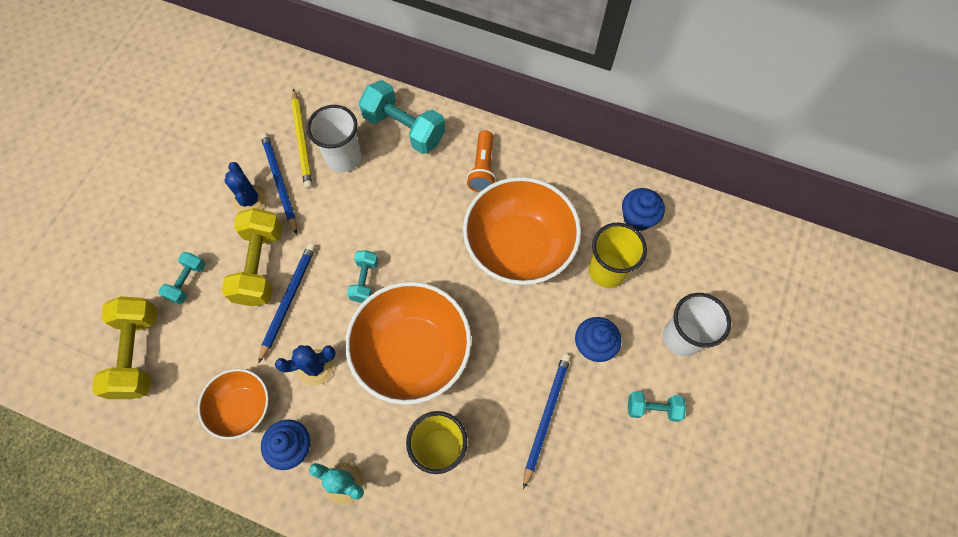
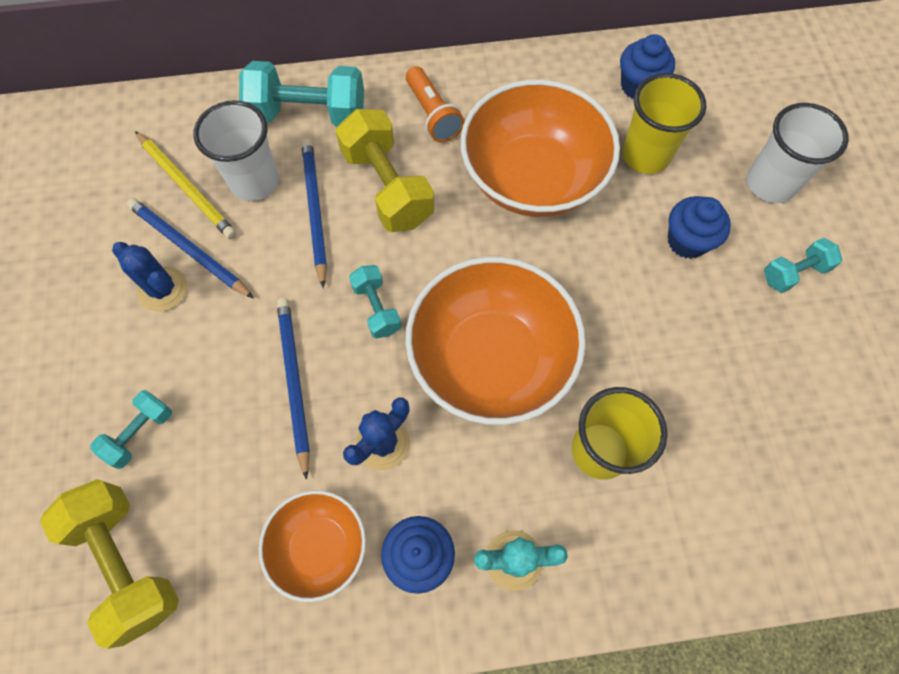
camera: 30 degrees left, 0 degrees up
turquoise dumbbell [158,252,206,304] -> turquoise dumbbell turned 45 degrees clockwise [90,390,172,469]
yellow dumbbell [222,208,283,306] -> yellow dumbbell moved to [335,109,435,232]
blue pencil [523,354,571,489] -> blue pencil moved to [301,139,327,288]

